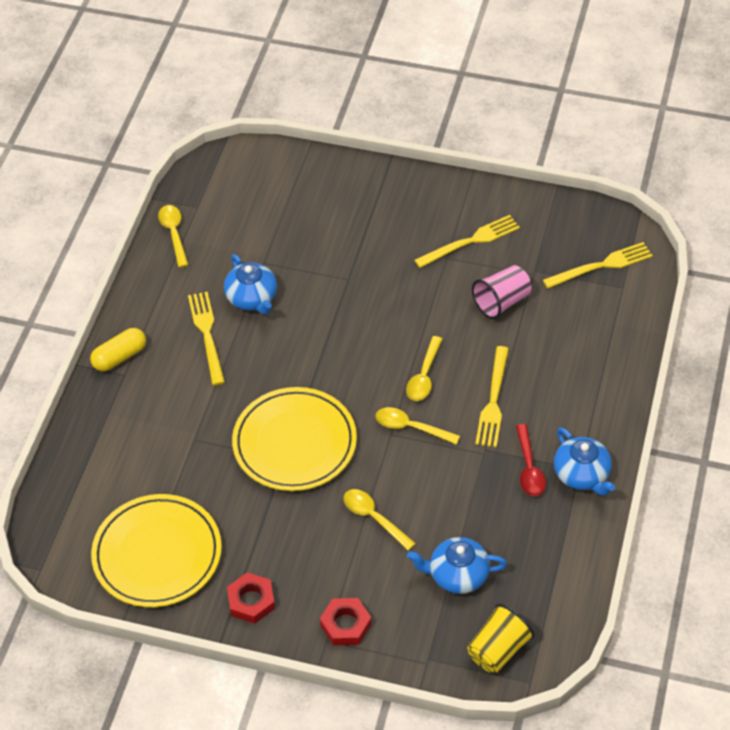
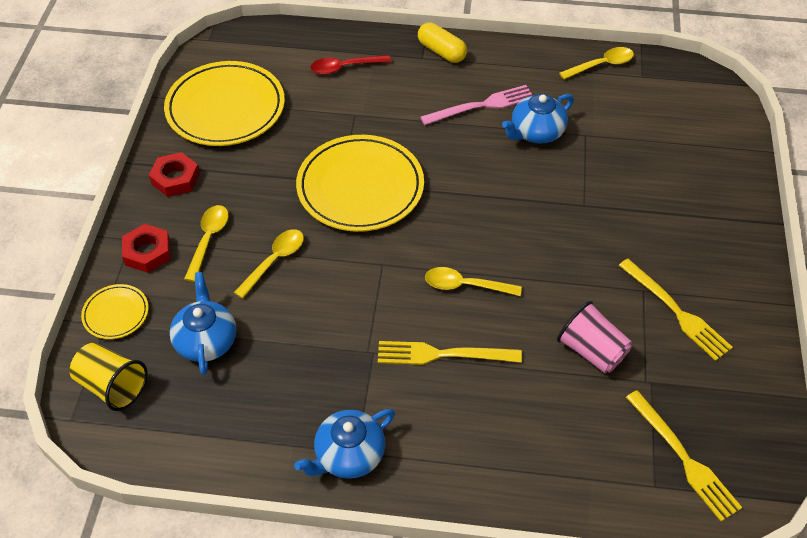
camera: 80 degrees right, 0 degrees up
yellow fork [188,292,225,385] -> pink fork [420,85,532,125]
yellow spoon [375,407,460,445] -> yellow spoon moved to [184,205,229,282]
red spoon [516,424,546,496] -> red spoon moved to [310,55,391,75]
none -> yellow plate [81,284,149,339]

